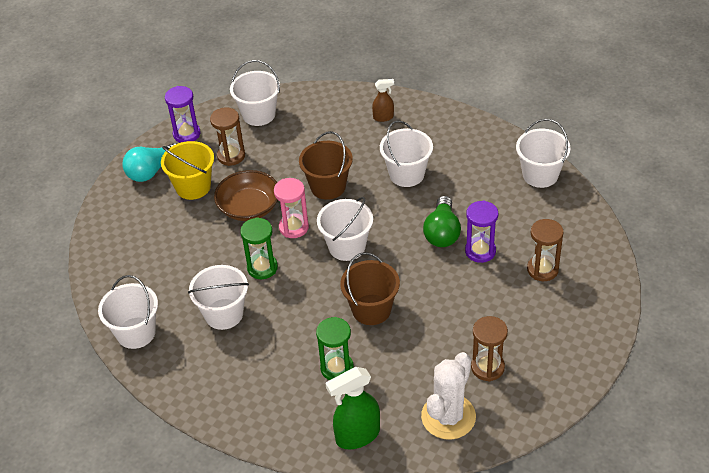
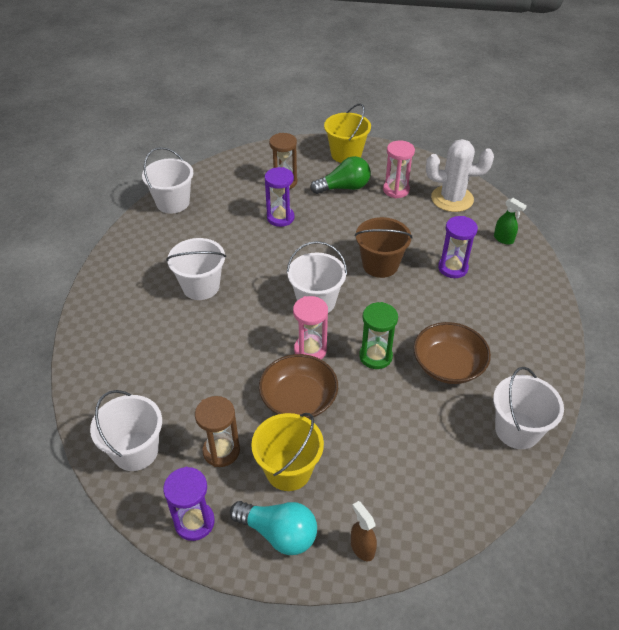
camera: 115 degrees left, 0 degrees up
white bucket [188,265,249,330] -> brown bowl [414,322,491,384]
brown bucket [299,131,353,200] -> none
green hourglass [316,317,354,380] -> purple hourglass [438,216,478,278]
green spray bottle [325,367,380,449] -> green spray bottle [494,198,527,245], size x0.56
brown spray bottle [372,79,394,122] -> brown spray bottle moved to [351,501,377,561]
green light bulb [423,196,461,247] -> green light bulb moved to [310,156,371,194]
brown hourglass [471,316,508,381] -> pink hourglass [383,141,415,198]
none -> yellow bucket [324,104,371,163]

